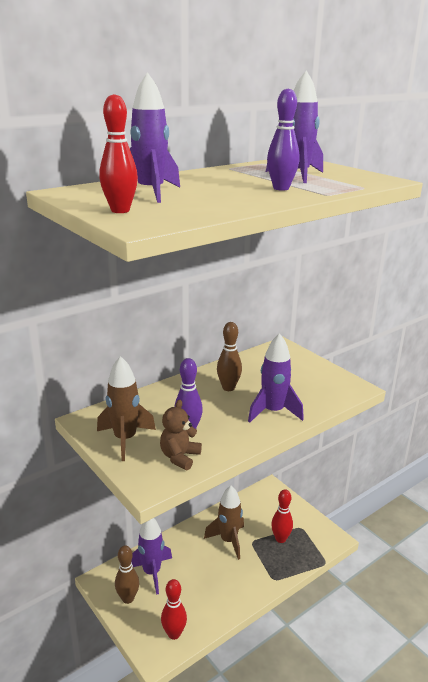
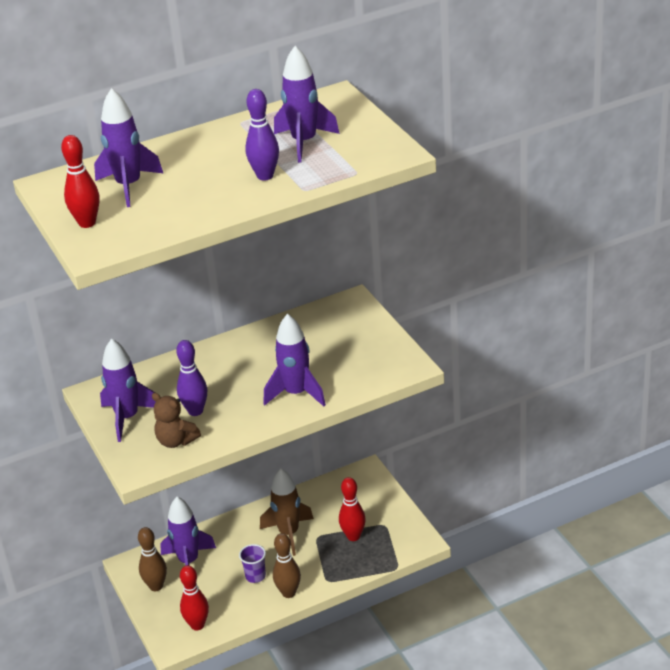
camera: 15 degrees right, 10 degrees up
brown rocket [97,356,156,461] -> purple rocket [100,339,155,442]
brown teddy bear [160,400,202,470] -> brown teddy bear turned 90 degrees counterclockwise [152,393,201,448]
brown bowling pin [217,322,242,391] -> brown bowling pin moved to [273,533,301,598]
none -> purple cup [239,544,266,583]

